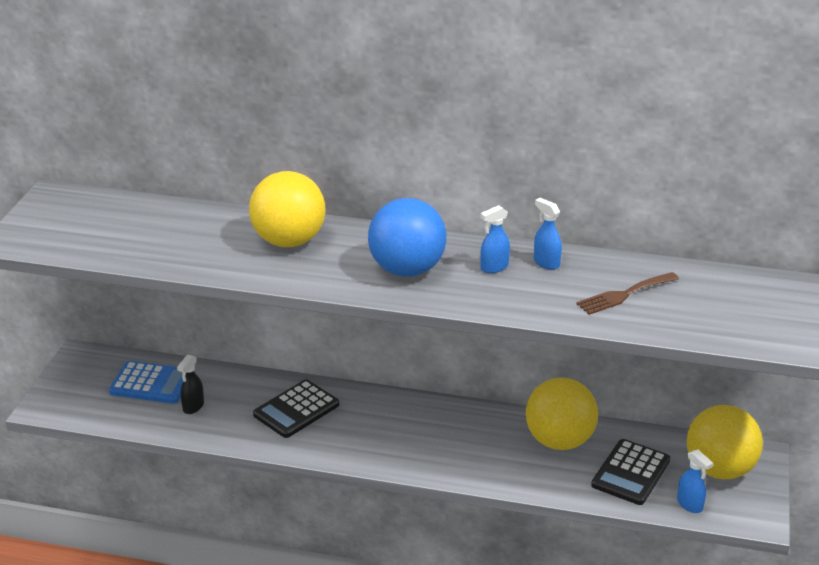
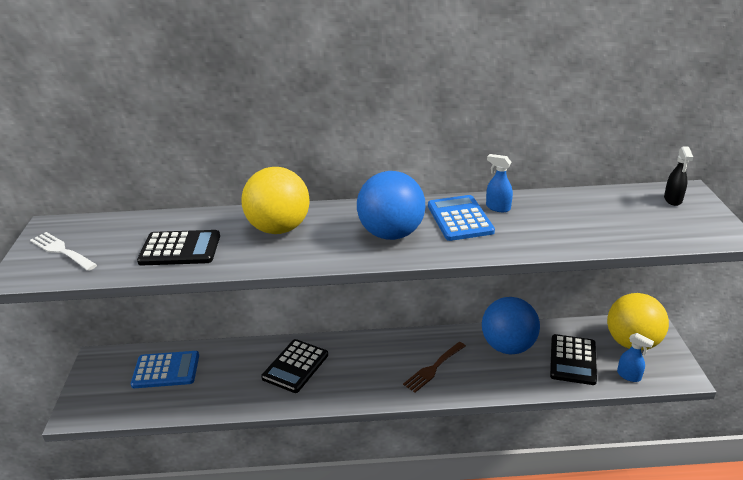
camera: 15 degrees left, 0 degrees up
black spray bottle [177,354,204,414] -> black spray bottle moved to [664,147,693,206]
blue spray bottle [480,205,510,273] -> blue calculator [428,195,495,241]
yellow ball [526,377,598,450] -> blue ball [482,297,540,354]
brown fork [576,272,679,315] -> brown fork moved to [403,342,466,393]
none -> white fork [30,232,97,271]
none -> black calculator [137,230,220,266]

